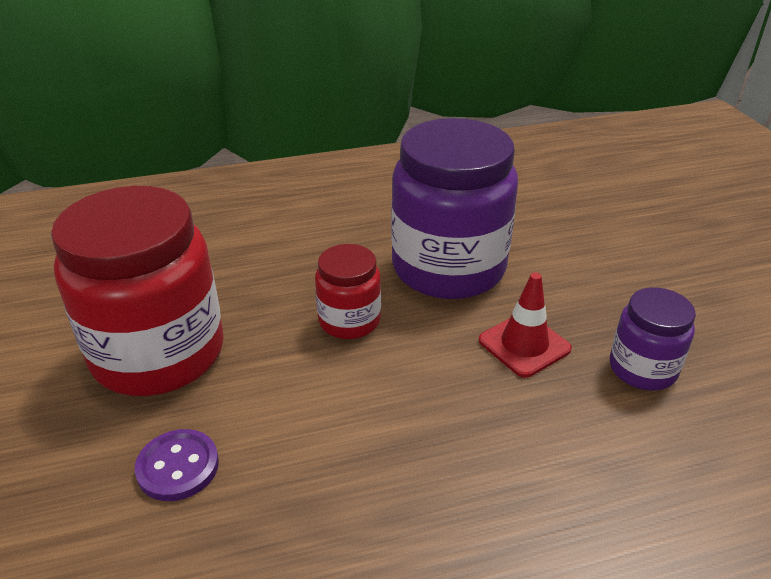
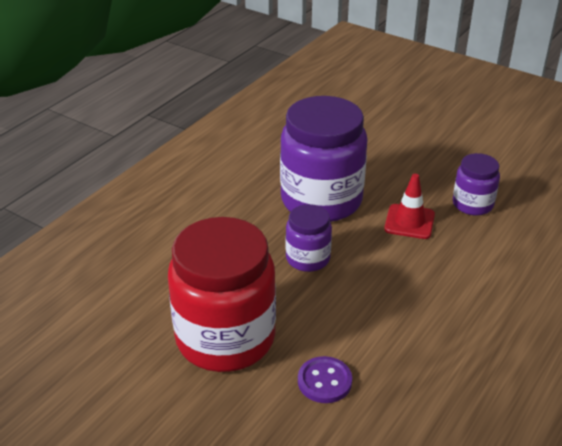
camera: 40 degrees left, 0 degrees up
red jar [315,244,381,339] -> purple jar [286,204,332,272]

